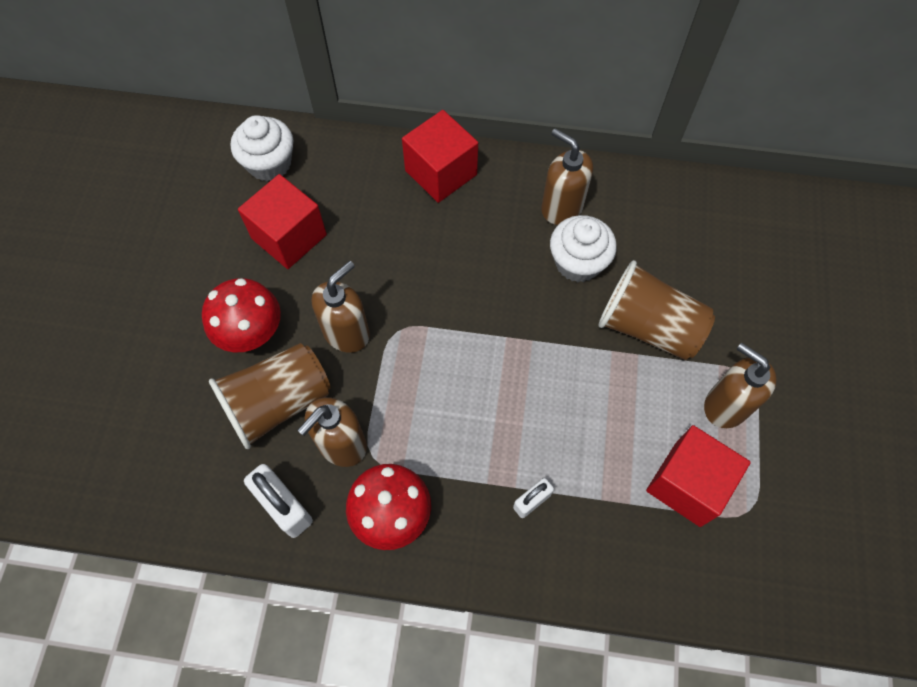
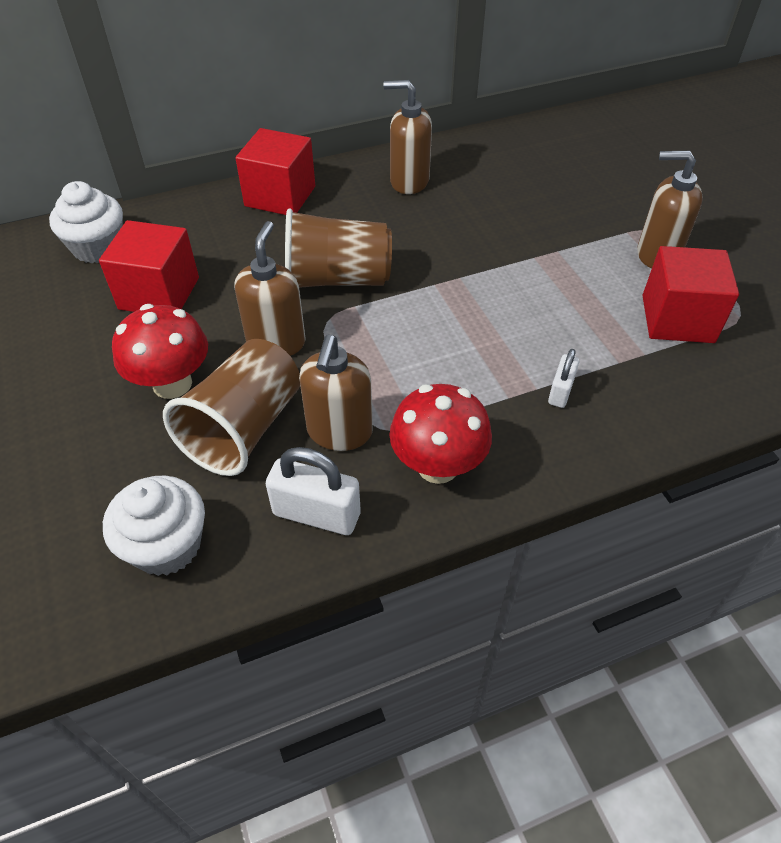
camera: 30 degrees left, 15 degrees down
white cupcake [550,215,617,282] -> white cupcake moved to [103,476,205,576]
brown cup [598,260,715,360] -> brown cup moved to [285,209,392,288]

